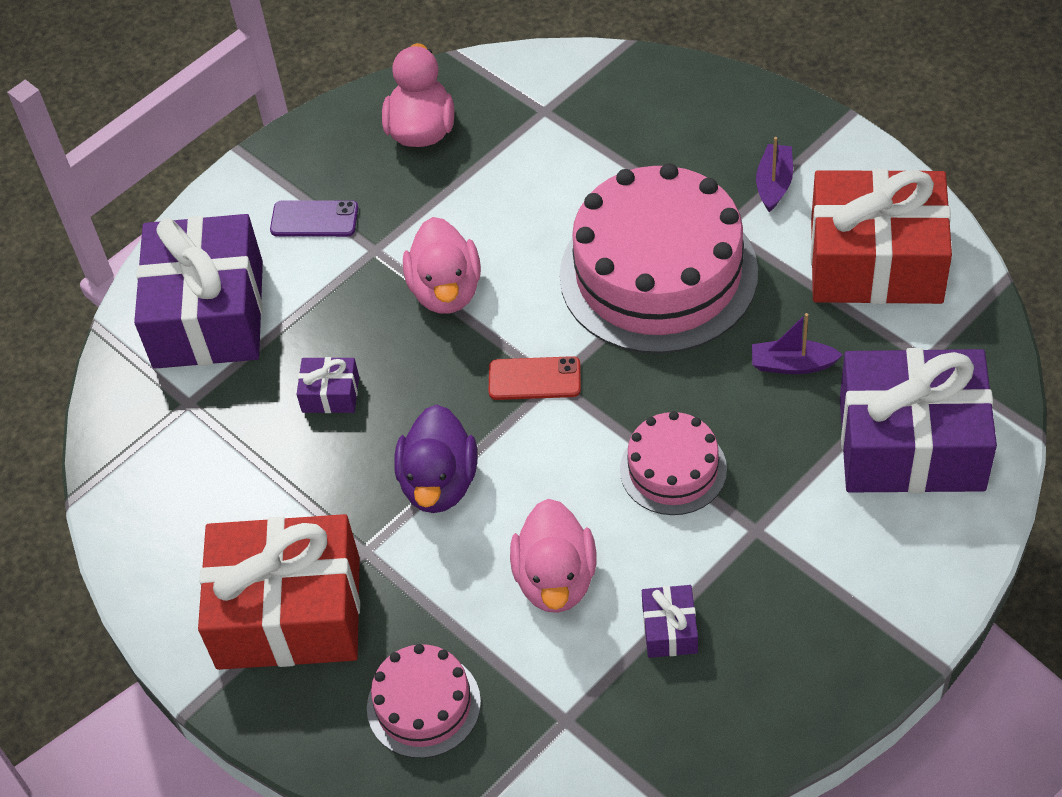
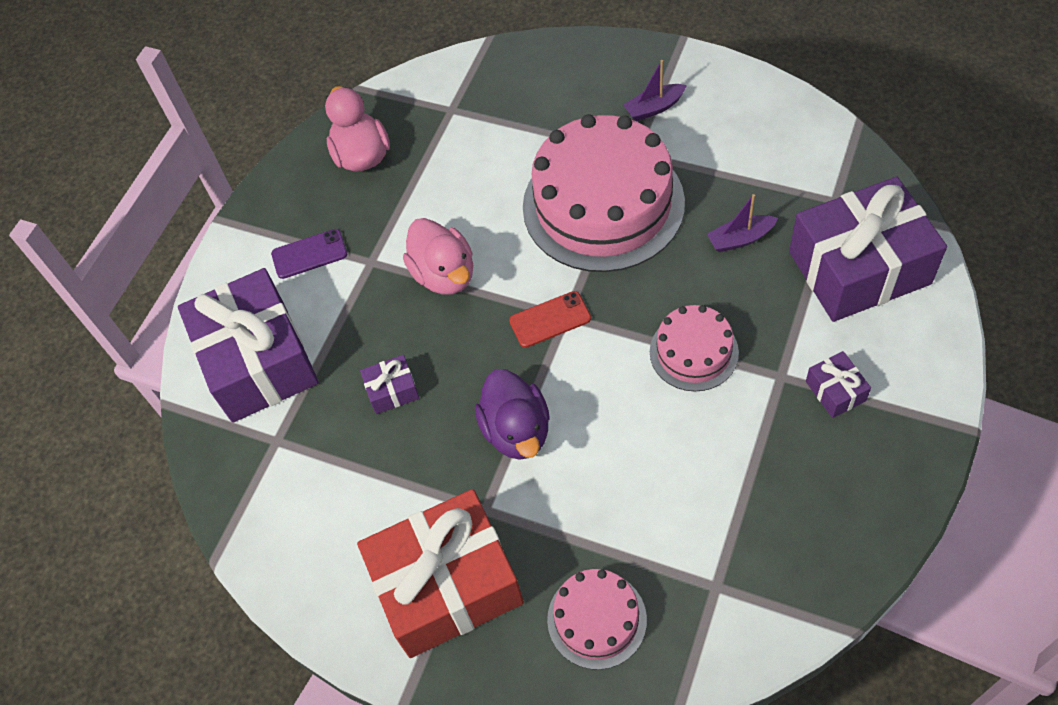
camera: 20 degrees left, 5 degrees up
pink duck [510,499,596,613] -> none
purple gift [642,585,698,658] -> purple gift moved to [806,351,871,418]
purple boat [756,137,793,212] -> purple boat turned 105 degrees counterclockwise [623,60,687,121]
red gift [811,169,952,304] -> none

